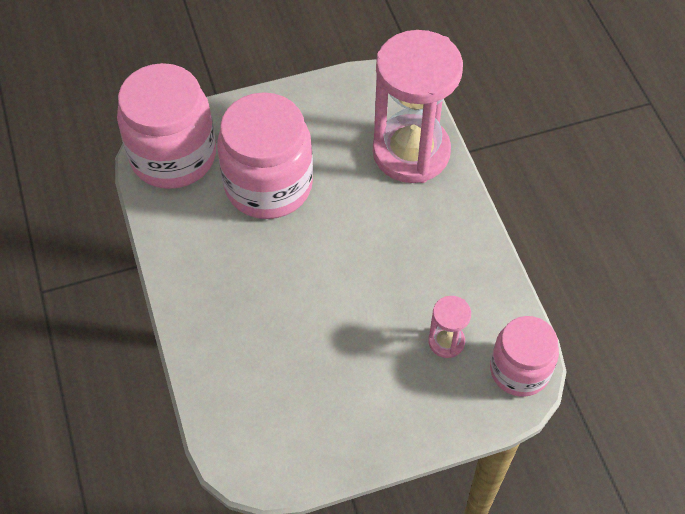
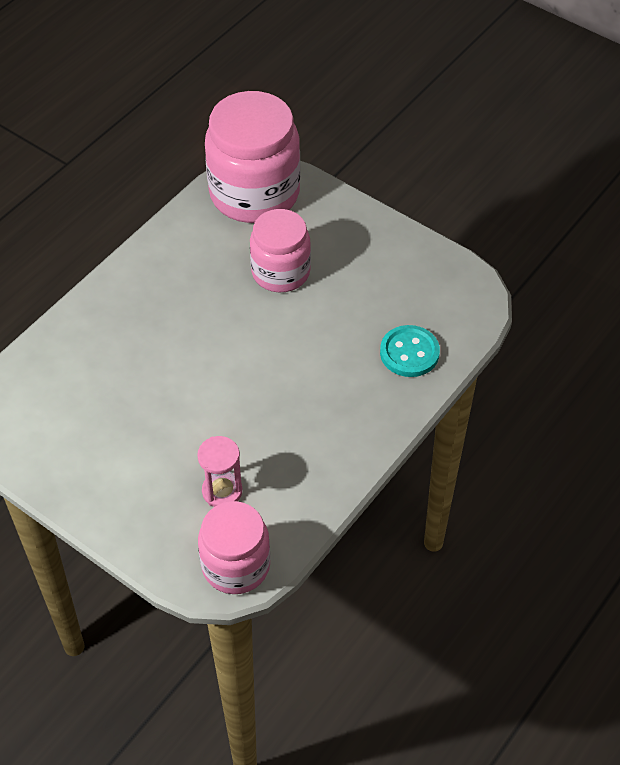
camera: 55 degrees right, 5 degrees down
pink jar [217,92,313,219] -> pink jar [250,209,311,292], size x0.62
pink hourglass [373,30,463,183] -> turquoise button [380,325,440,377]

